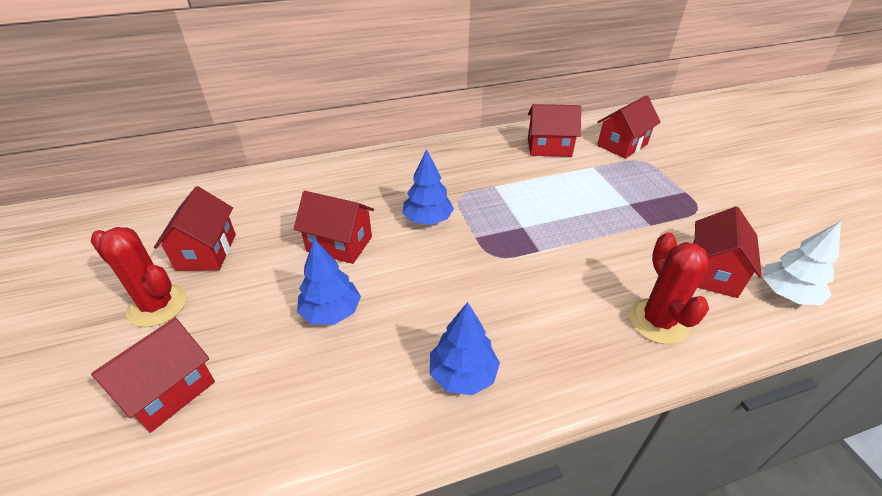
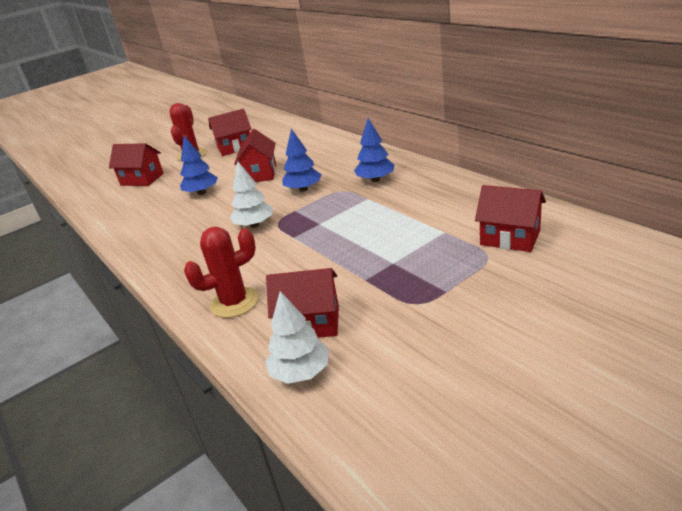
camera: 75 degrees right, 10 degrees down
blue tree [430,302,500,395] -> blue tree moved to [354,118,394,182]
red house [528,104,581,157] -> none
none -> white tree [230,161,273,228]

